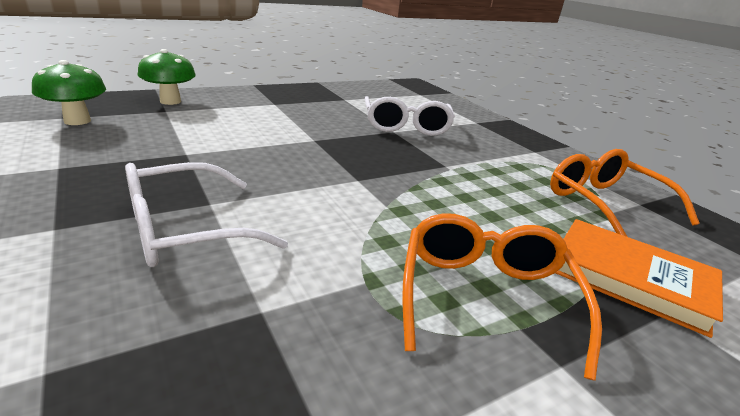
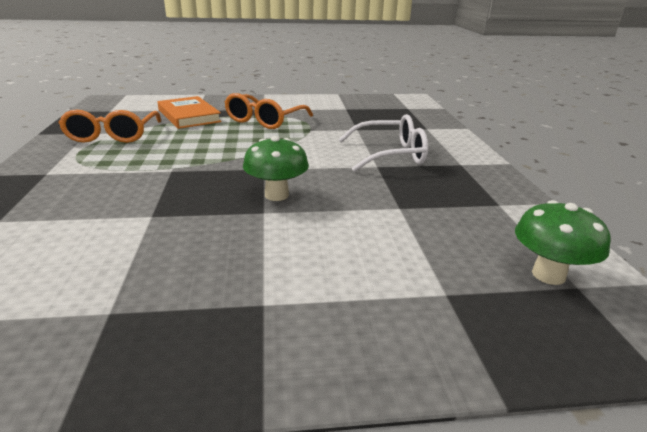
camera: 155 degrees left, 0 degrees up
green mushroom [137,49,196,105] -> green mushroom moved to [243,136,309,201]
white glasses [365,96,455,136] -> none

